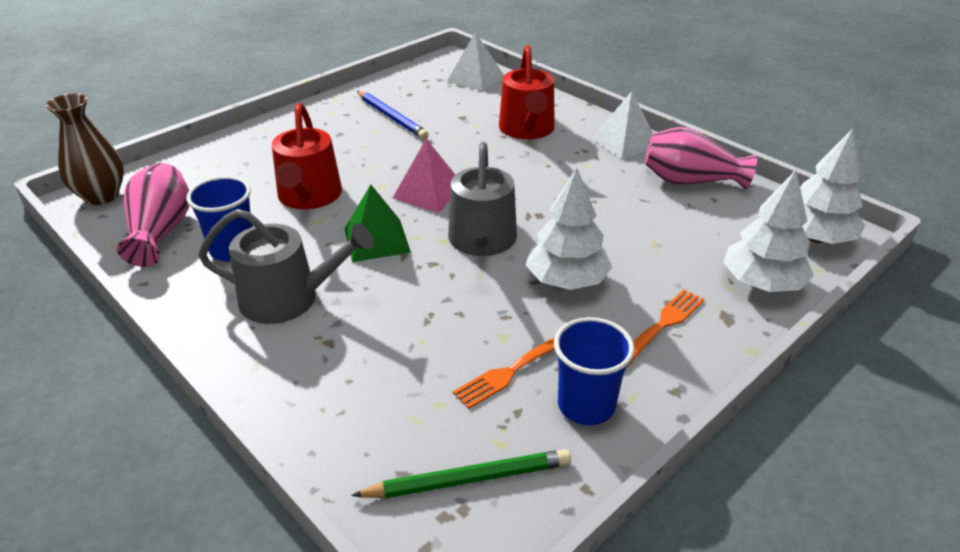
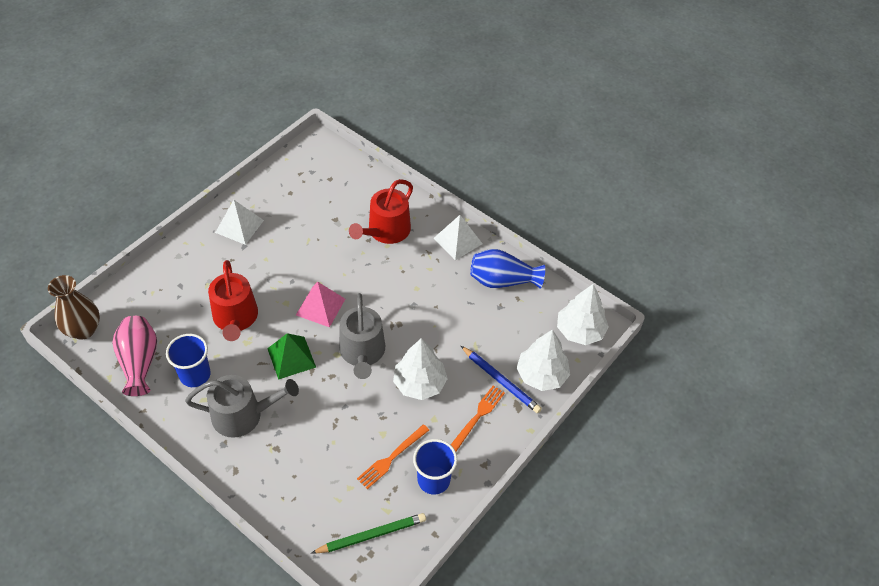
camera: 10 degrees left, 15 degrees up
blue pencil [357,91,429,139] -> blue pencil moved to [461,346,542,413]
white pyramid [447,32,504,91] -> white pyramid moved to [215,200,264,245]
red watering can [499,45,555,139] -> red watering can turned 45 degrees clockwise [349,179,413,244]
pink vase [645,127,757,189] -> blue vase [470,249,545,288]

